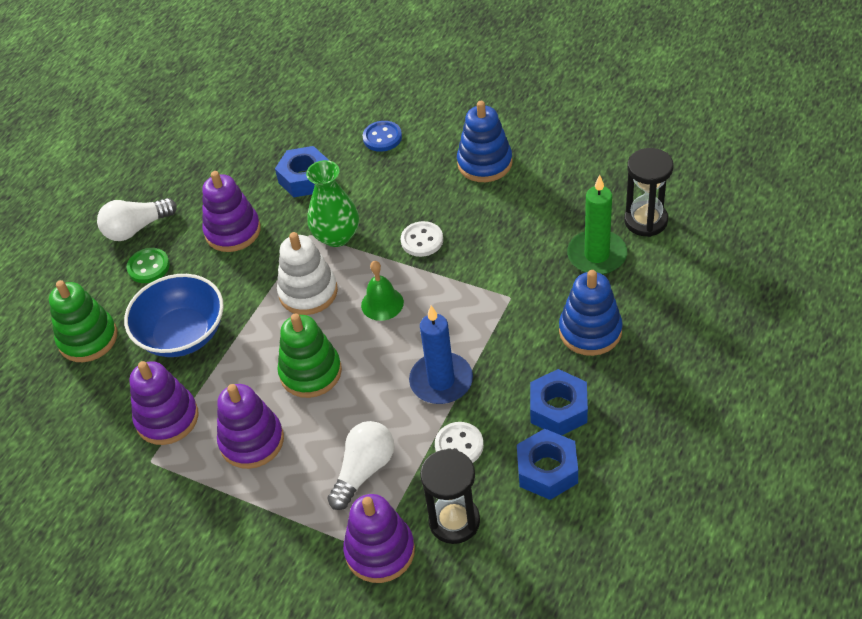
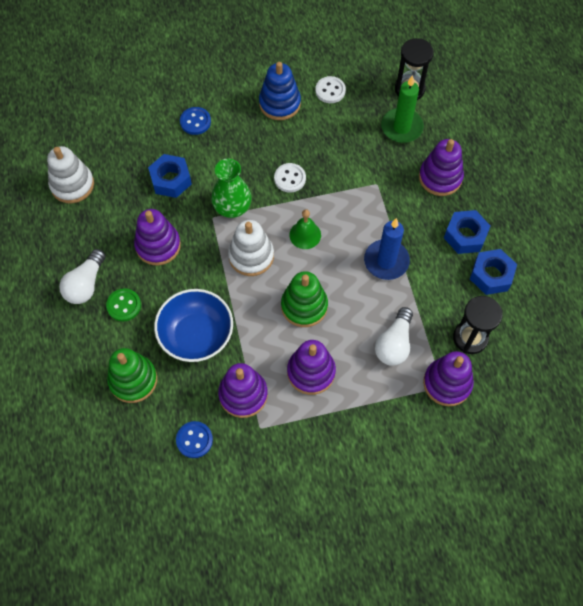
camera: 45 degrees left, 15 degrees up
white light bulb [327,421,394,510] -> white light bulb turned 150 degrees counterclockwise [375,307,413,366]
white button [435,422,484,463] -> white button moved to [315,76,346,103]
blue stacking toy [559,270,623,356] -> purple stacking toy [419,139,464,196]
none -> white stacking toy [47,146,94,204]
none -> blue button [176,421,213,458]

